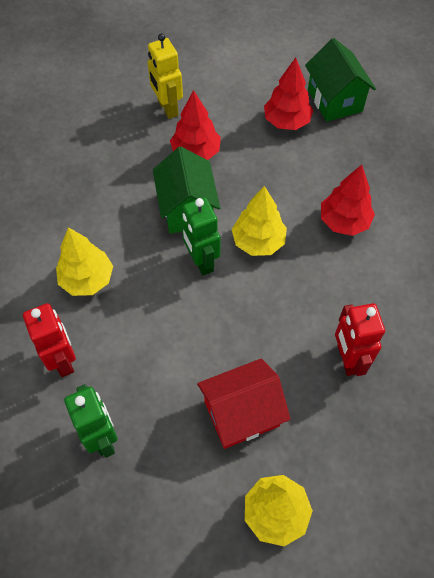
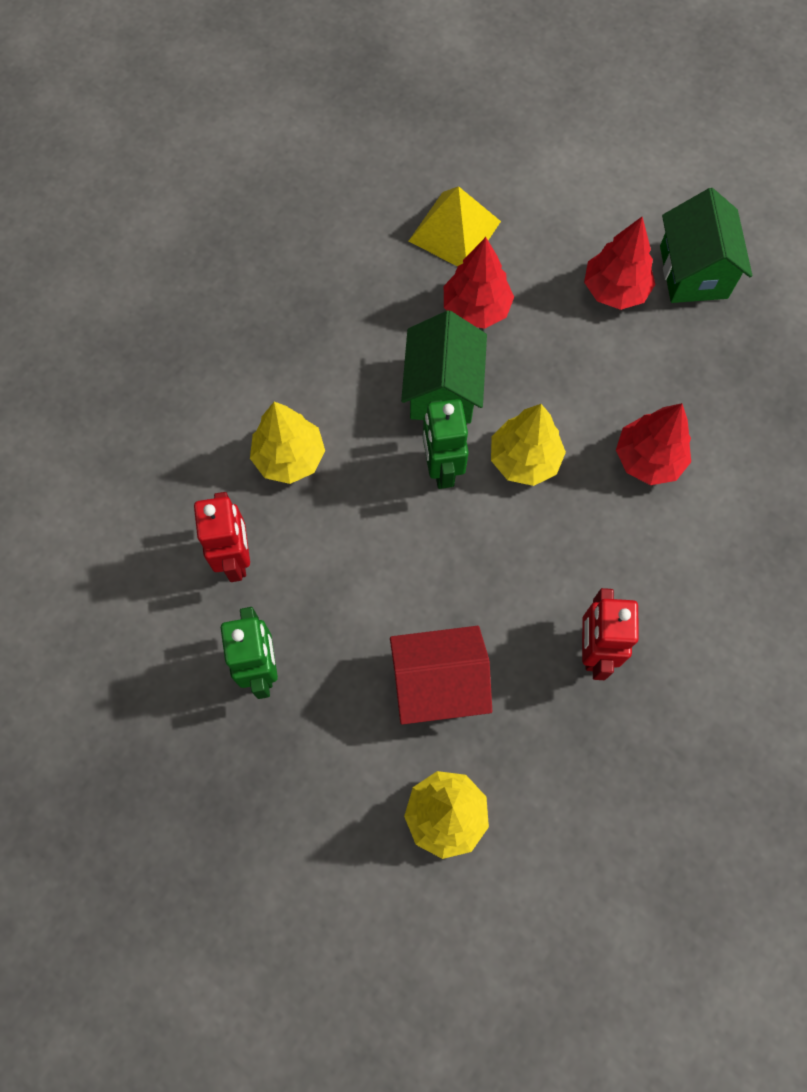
camera: 15 degrees right, 10 degrees up
yellow robot [148,33,183,119] -> yellow pyramid [409,186,501,267]

